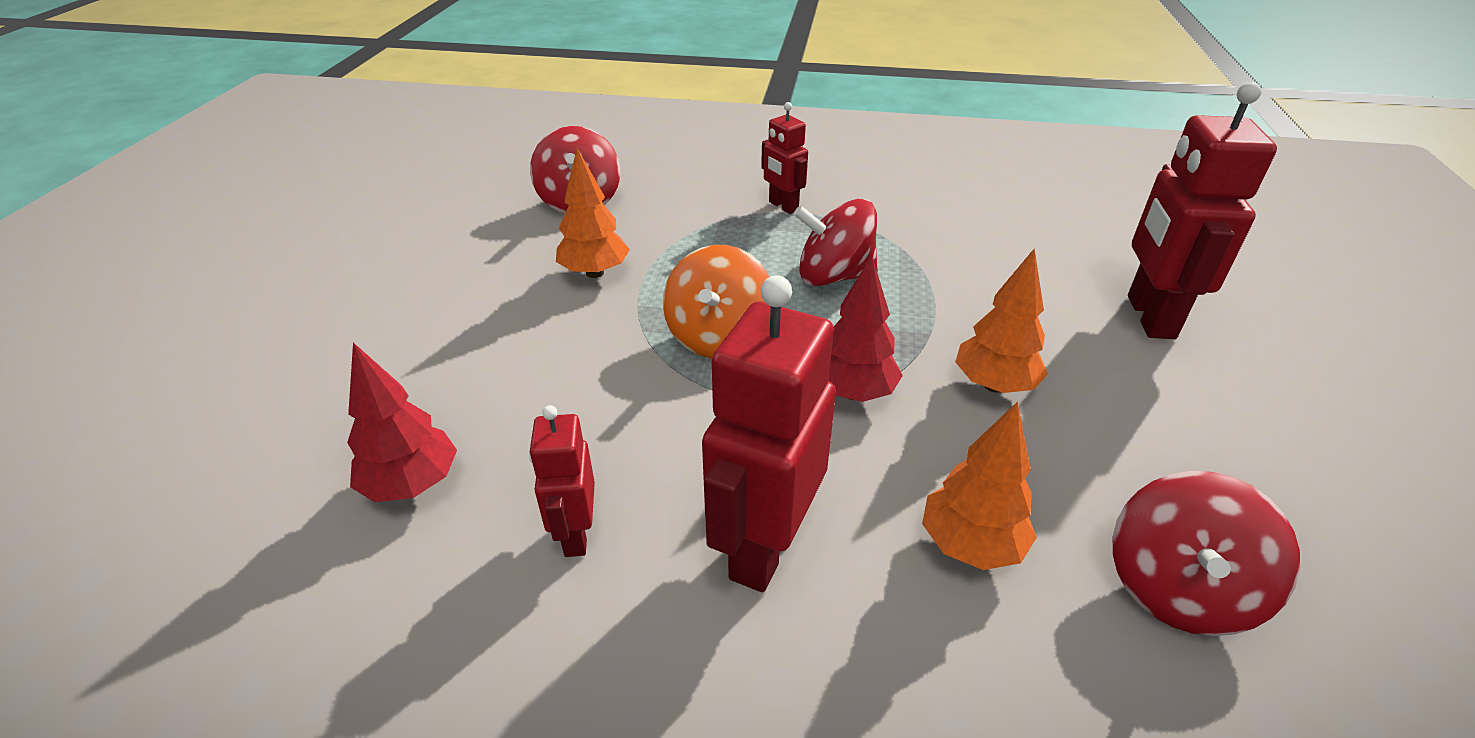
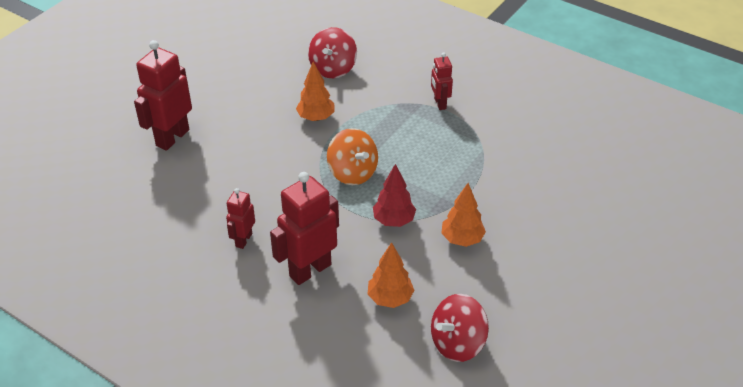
camera: 25 degrees right, 5 degrees up
red tree [347,342,457,502] -> none
orange spinning top [663,245,769,358] -> orange spinning top turned 75 degrees counterclockwise [327,128,378,185]
red spinning top [794,199,878,286] -> none
red robot [1128,82,1277,339] -> red robot moved to [134,40,192,151]

